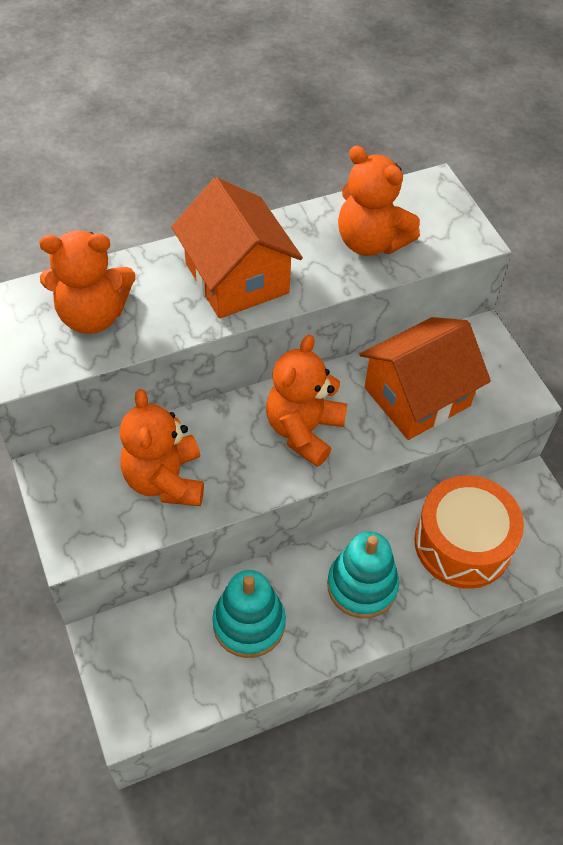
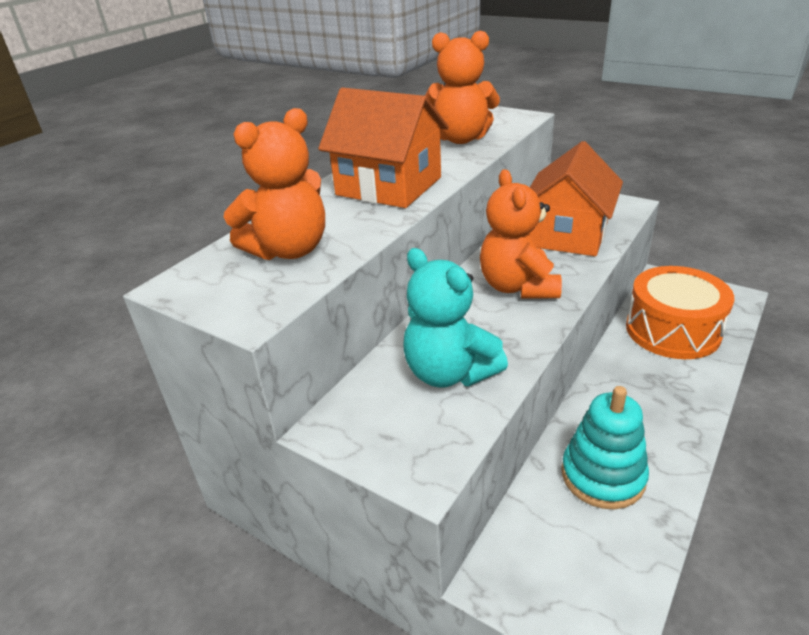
camera: 30 degrees left, 20 degrees down
orange teddy bear [120,389,204,506] -> turquoise teddy bear [404,248,508,387]
turquoise stacking toy [327,532,399,618] -> none

